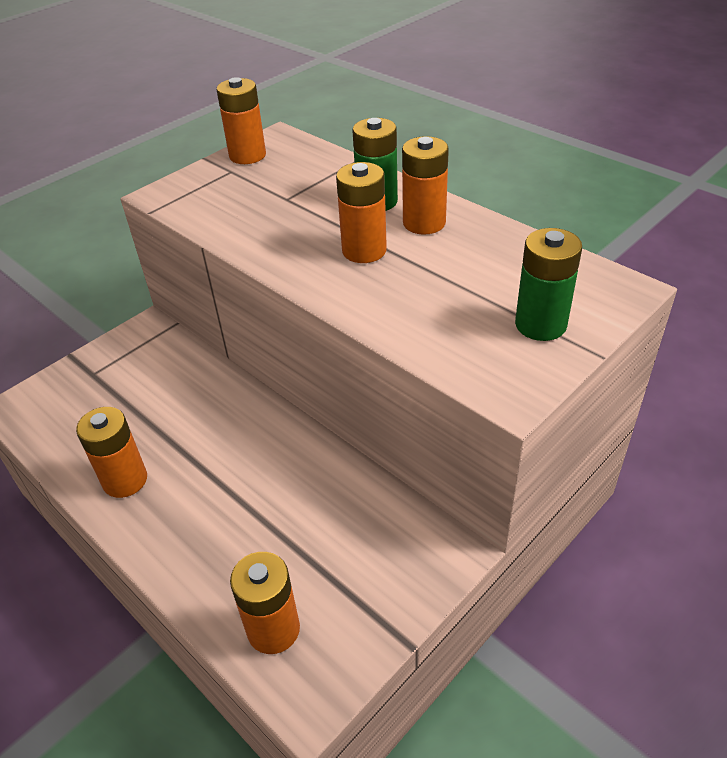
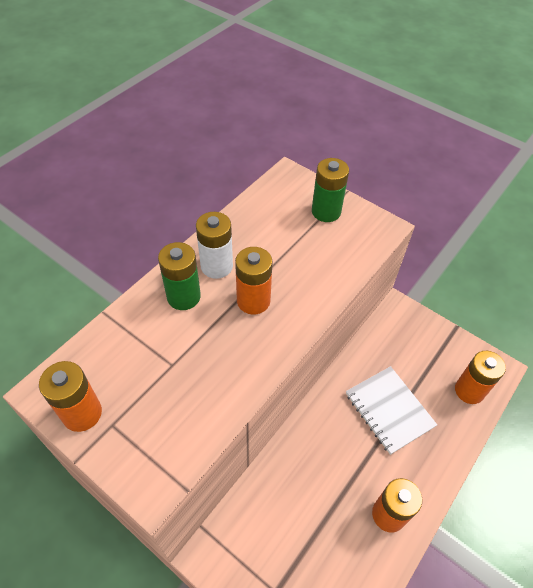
camera: 100 degrees left, 10 degrees up
orange battery [402,136,449,235] -> white battery [196,212,233,279]
none -> white notebook [346,366,437,455]

